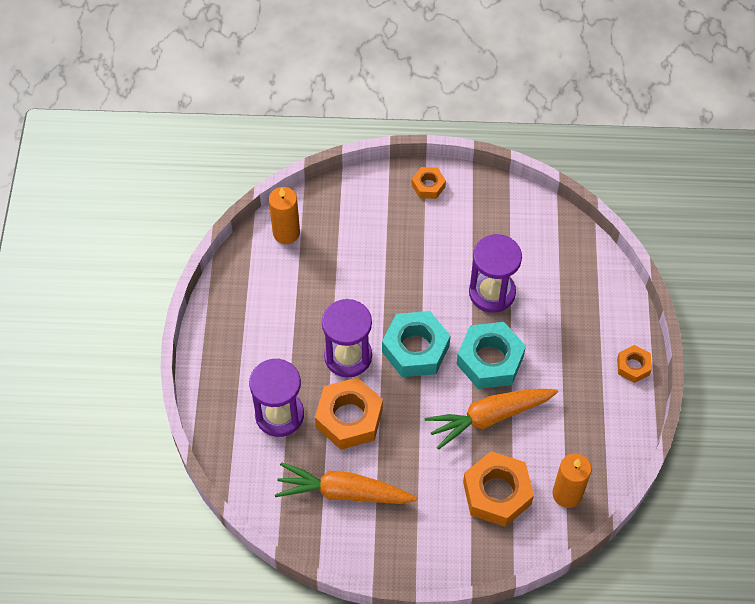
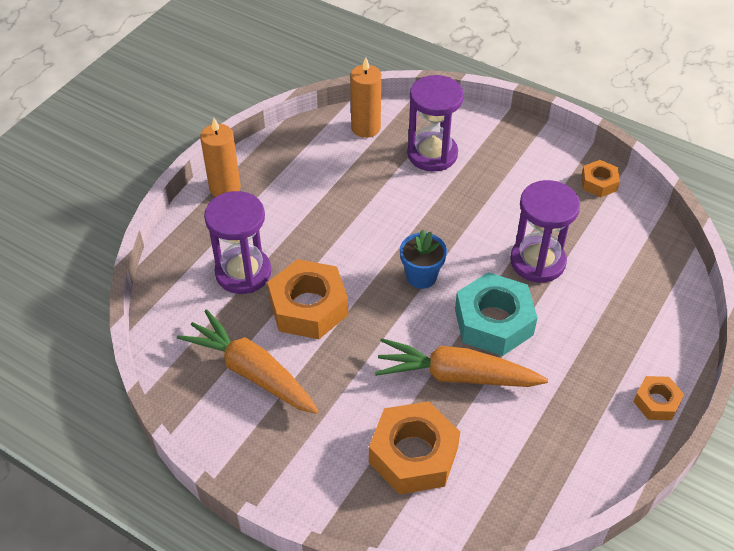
camera: 30 degrees right, 10 degrees down
purple hourglass [322,299,372,378] -> purple hourglass moved to [407,75,464,172]
turquoise nut [382,311,451,377] -> blue flower pot [400,230,447,289]
orange nut [412,167,446,199] -> orange nut moved to [581,160,620,197]
orange candle [552,453,592,508] -> orange candle moved to [200,118,240,197]

